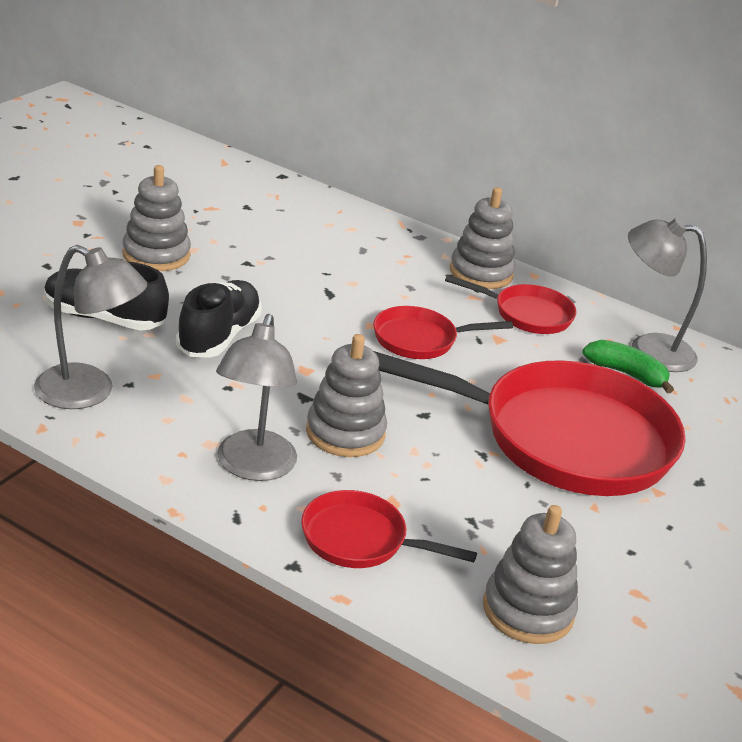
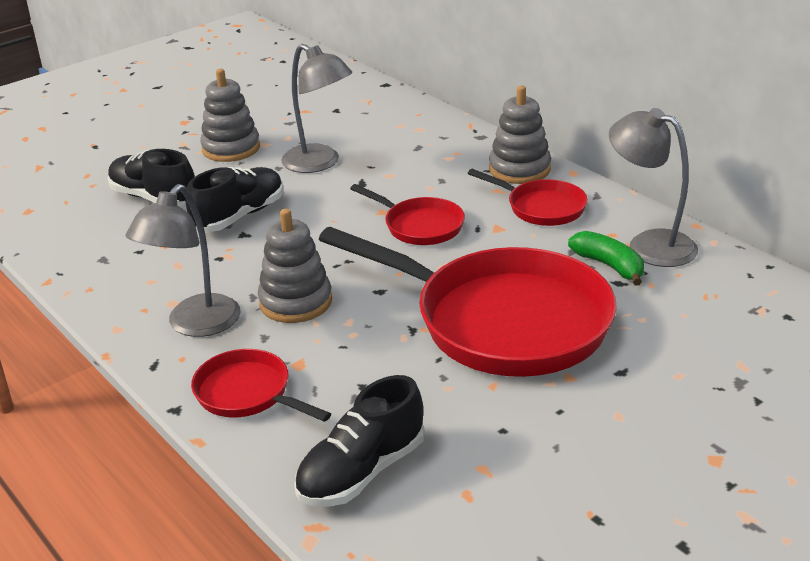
camera: 25 degrees right, 0 degrees up
grey lamp [34,245,147,409] -> grey lamp moved to [281,44,352,173]
red pan [373,306,513,359] -> red pan turned 150 degrees counterclockwise [350,184,465,245]
grey stacking toy [483,505,578,644] -> black shoe [294,375,425,507]

